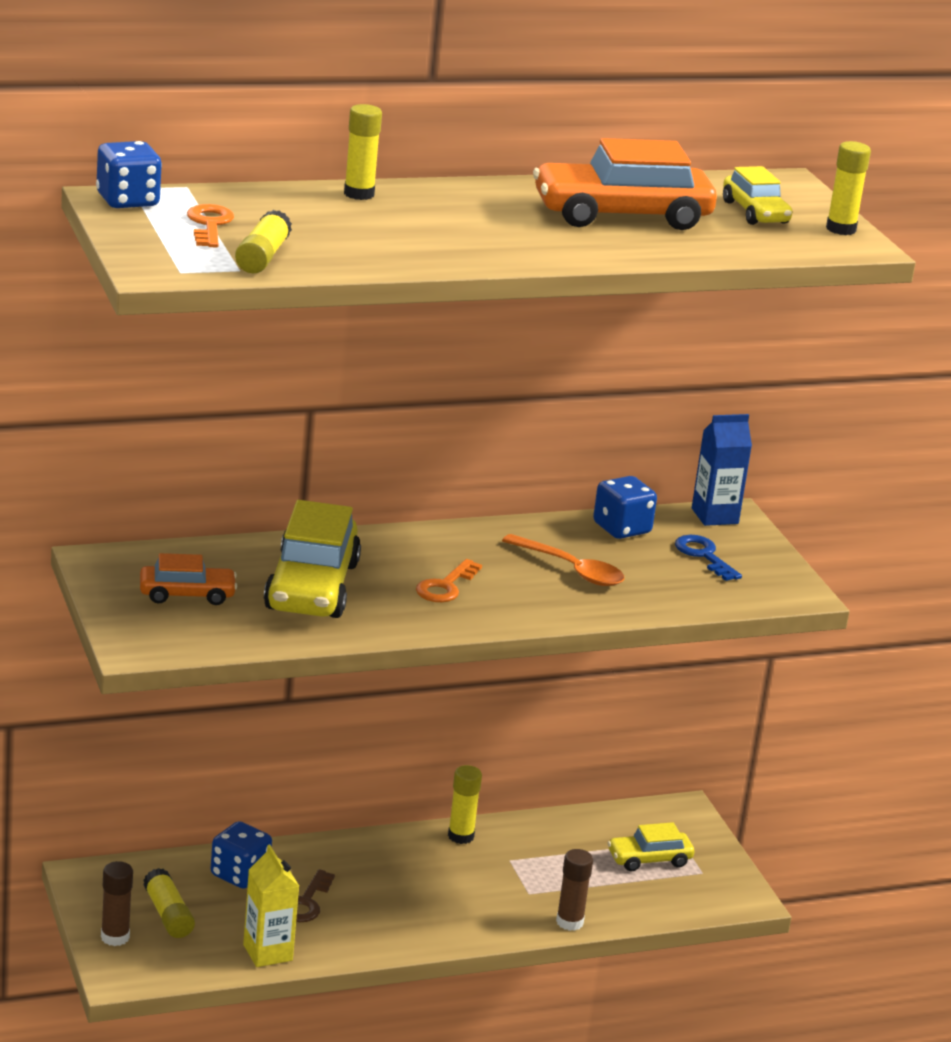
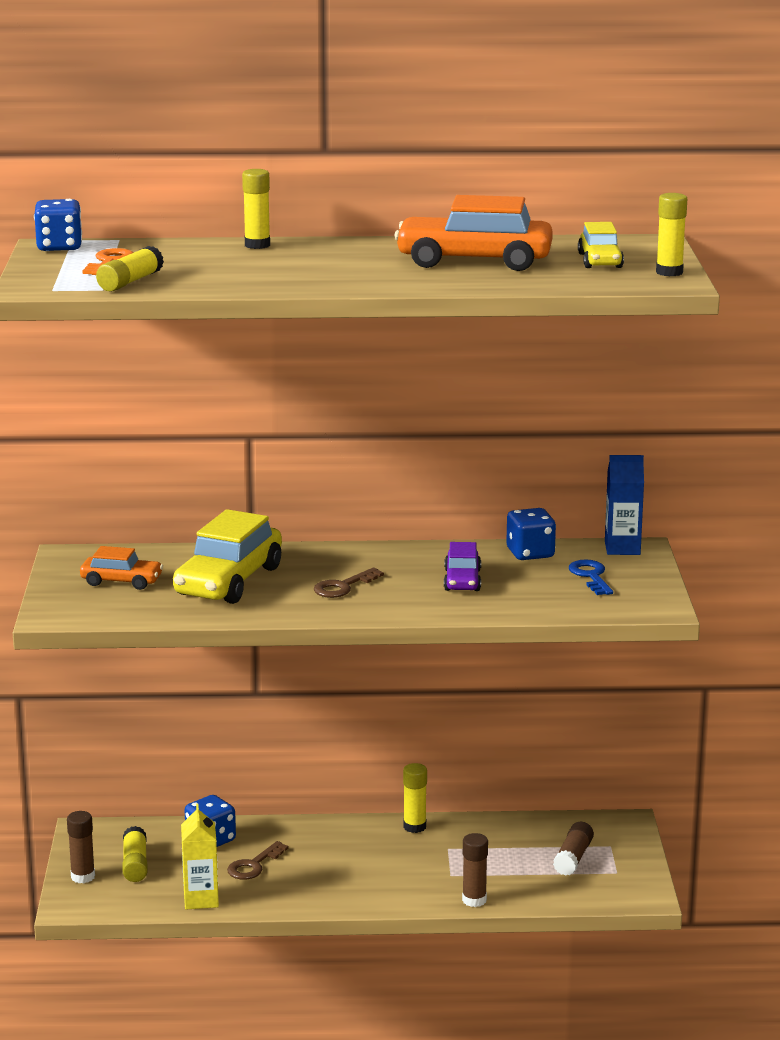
camera: 20 degrees right, 5 degrees down
orange key [416,559,482,602] -> brown key [314,568,384,598]
orange spoon [502,534,624,586] -> purple car [444,542,481,591]
yellow car [607,822,695,871] -> brown glue stick [553,822,594,876]

